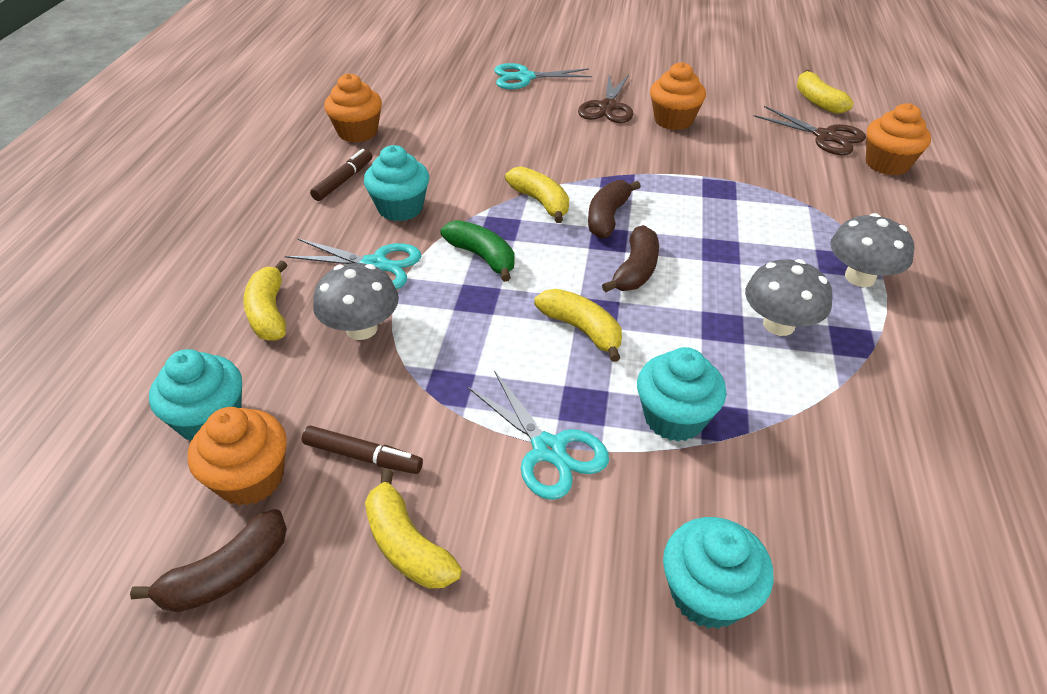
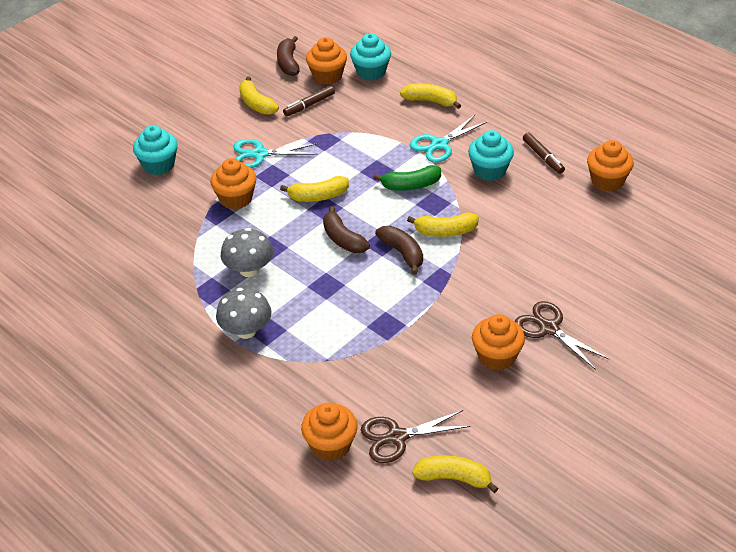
camera: 125 degrees right, 0 degrees up
grey mushroom [313,263,399,340] -> none
yellow banana [365,469,462,589] -> yellow banana turned 120 degrees counterclockwise [239,76,279,115]
turquoise scissors [494,63,592,89] -> none
turquoise cupcake [637,347,726,441] -> orange cupcake [210,158,256,209]

